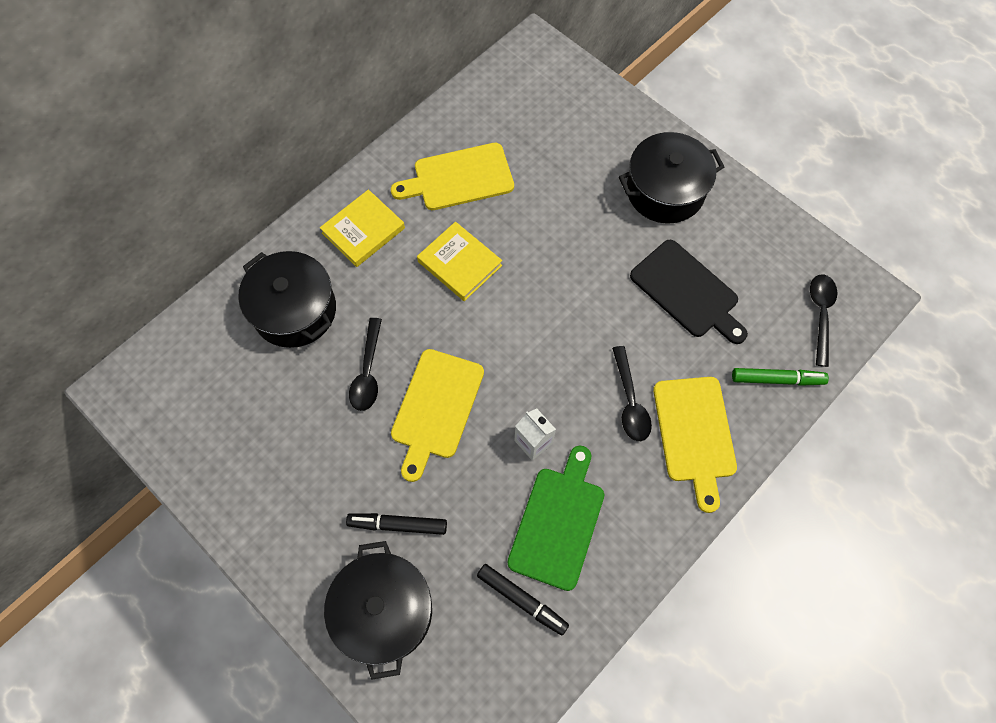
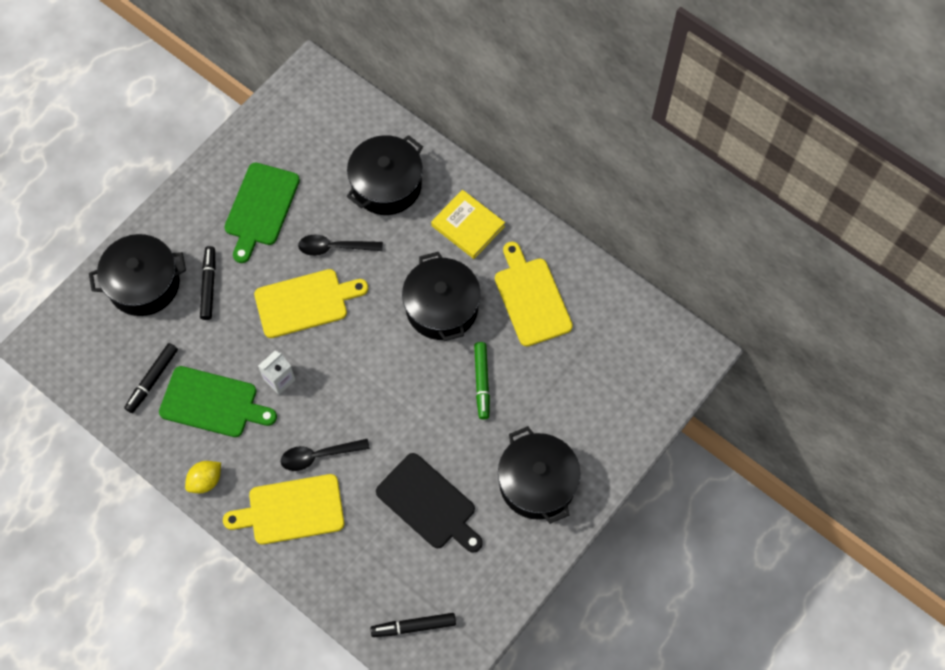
camera: 85 degrees right, 0 degrees up
yellow cutting board [391,349,484,482] -> yellow cutting board turned 150 degrees clockwise [254,269,368,338]
yellow book [417,222,502,301] -> black pot [402,252,481,341]
black cutting board [630,240,748,344] -> black cutting board turned 90 degrees counterclockwise [376,453,483,553]
green marker [732,368,829,386] -> green marker moved to [474,342,490,420]
black spoon [810,274,837,367] -> black marker [370,613,456,637]
none -> yellow lemon [185,461,221,493]
none -> green cutting board [224,163,300,263]

